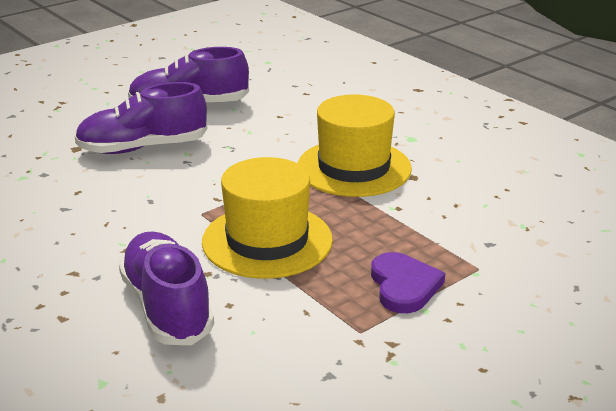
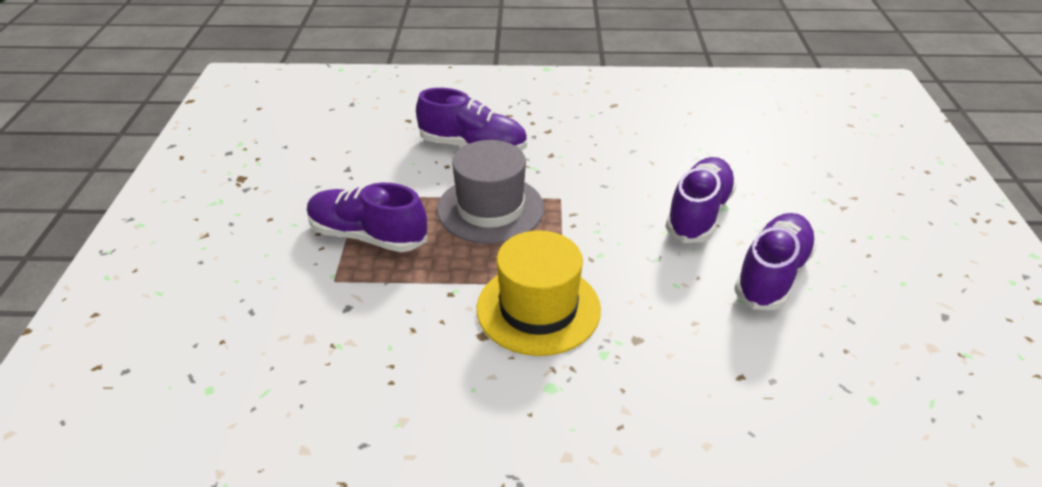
camera: 130 degrees right, 10 degrees up
yellow hat [202,157,333,279] -> grey hat [437,140,544,244]
purple heart [371,252,445,313] -> purple shoe [307,183,427,252]

